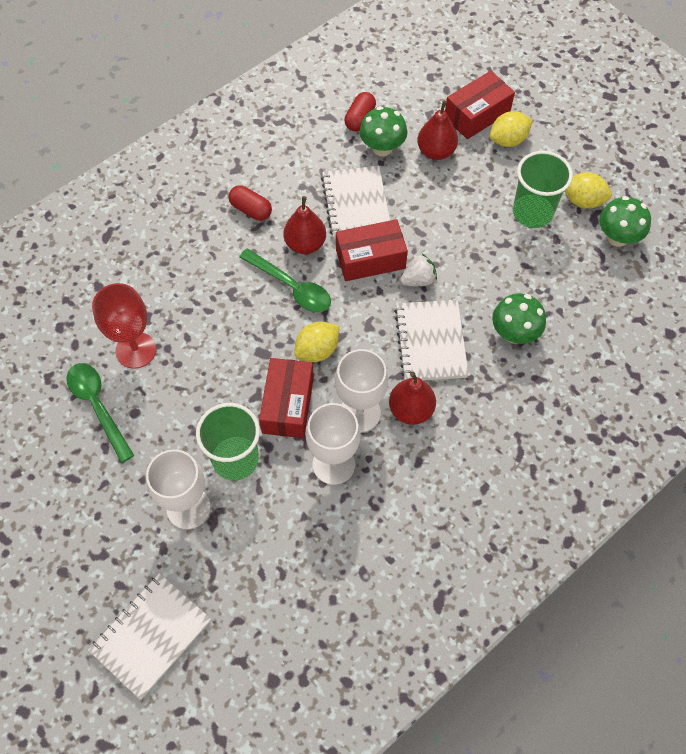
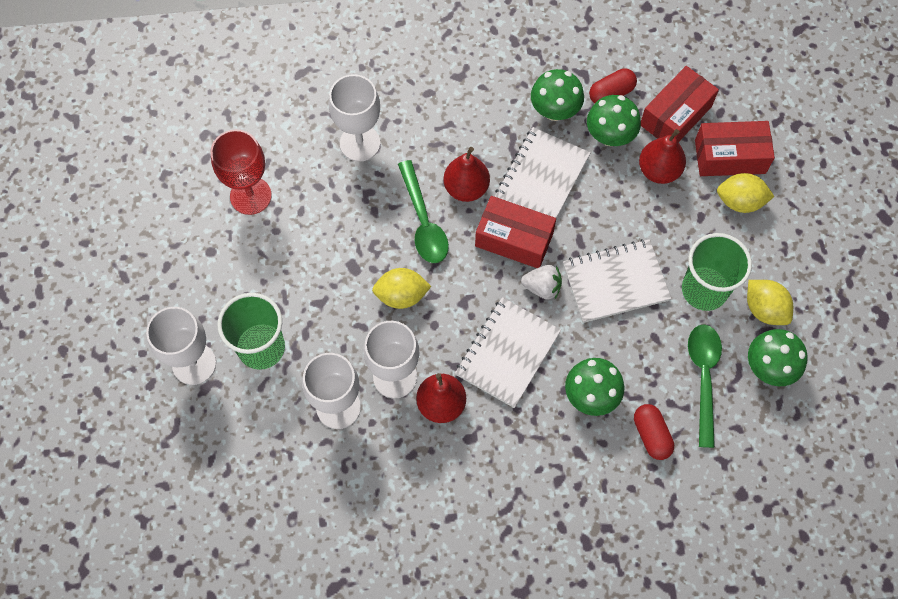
camera: 35 degrees right, 5 degrees up
green spoon [67,363,134,463] -> green spoon moved to [688,325,722,448]
white notebook [88,573,211,700] -> white notebook moved to [563,239,672,323]
red capsule [228,185,272,221] -> red capsule moved to [634,404,674,460]
red box [259,358,314,438] -> red box moved to [641,66,719,142]
none -> white goblet [329,74,380,162]
none -> green mushroom [531,69,584,121]

